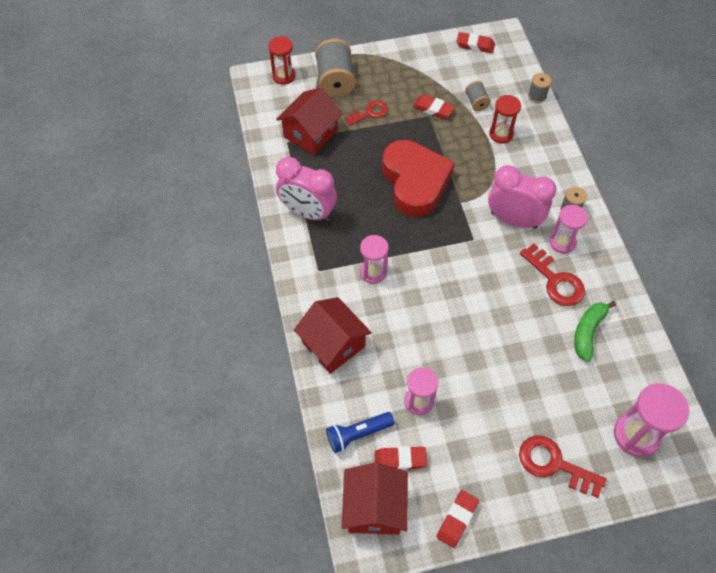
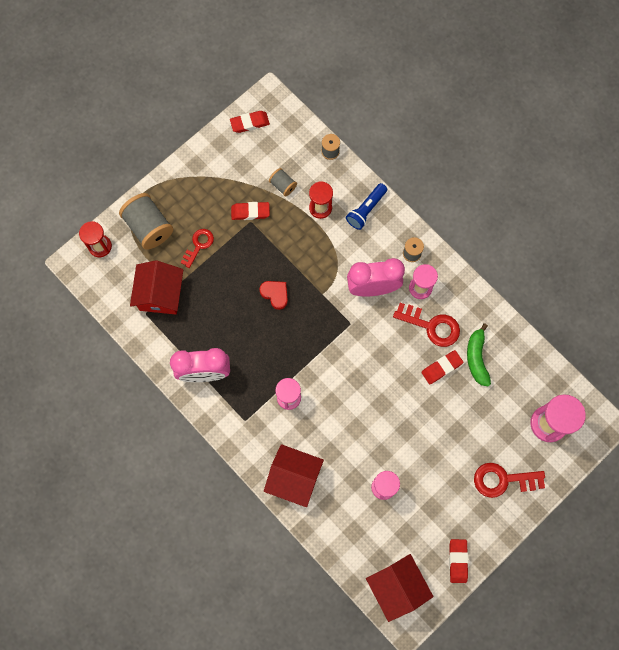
camera: 30 degrees left, 15 degrees up
blue flashlight [326,412,395,453] -> blue flashlight moved to [346,183,387,230]
red eraser [374,446,427,470] -> red eraser moved to [422,350,463,384]
red heart [382,140,454,217] -> red heart [259,281,288,310], size x0.42

